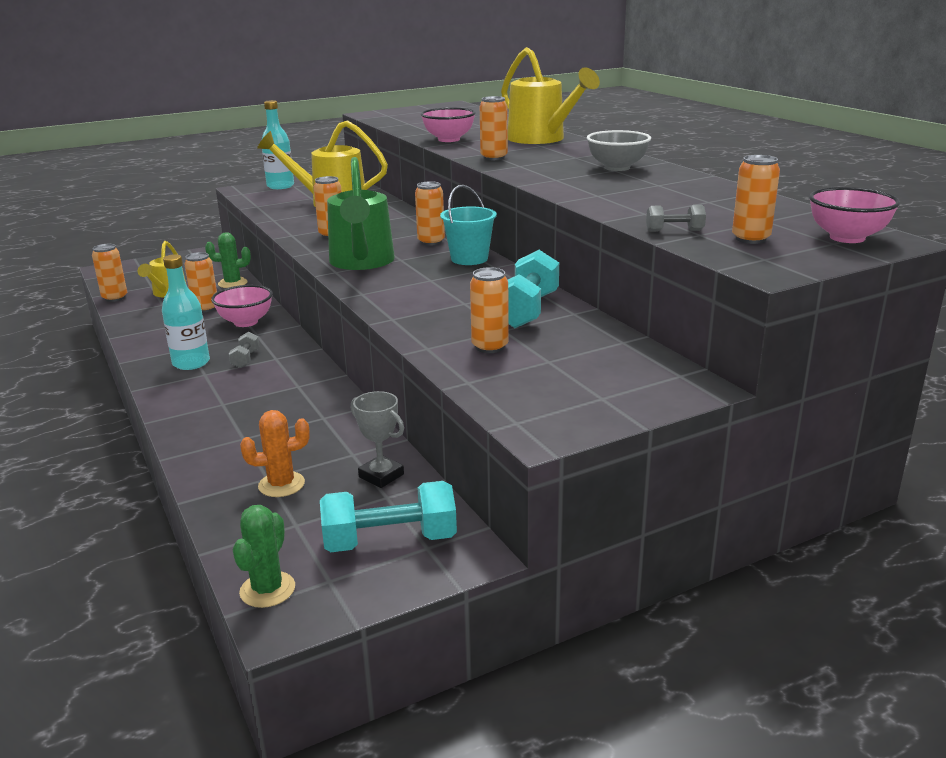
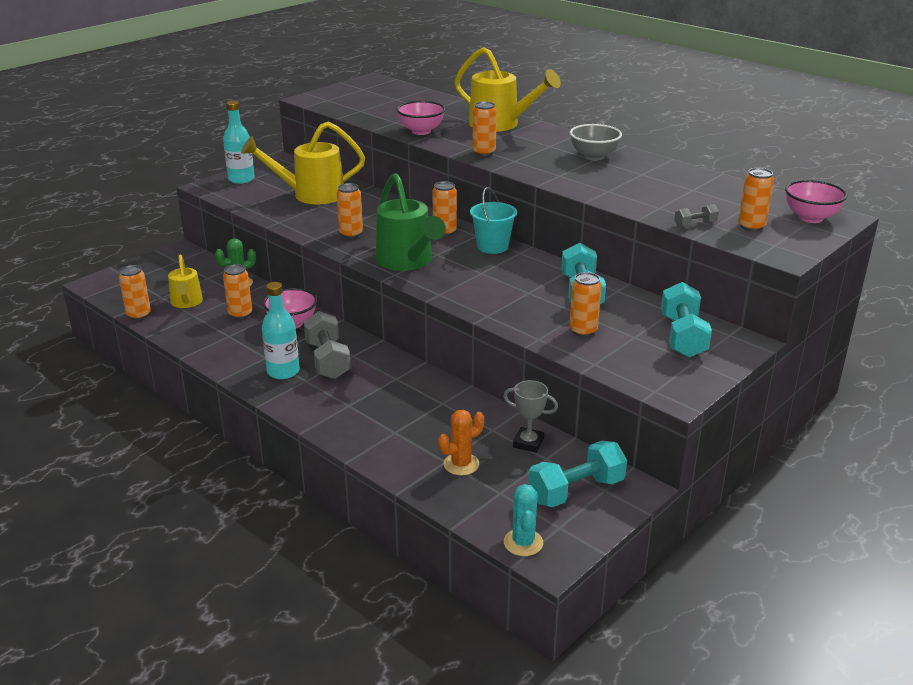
camera: 20 degrees left, 5 degrees up
grey dumbbell [229,332,260,368] -> grey dumbbell [304,311,351,379], size x2.01
green cactus [233,505,295,608] -> turquoise cactus [504,484,543,556]
none -> turquoise dumbbell [661,282,712,358]

